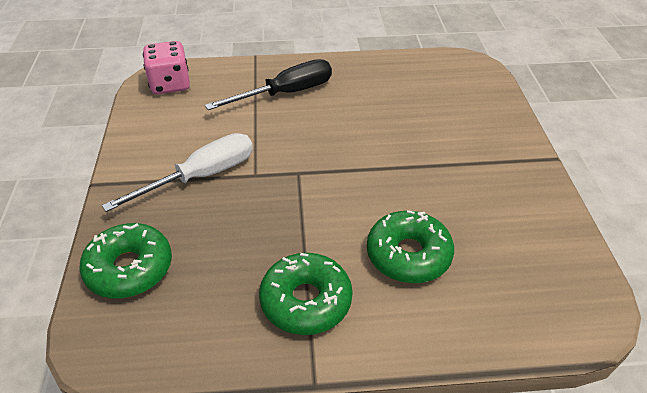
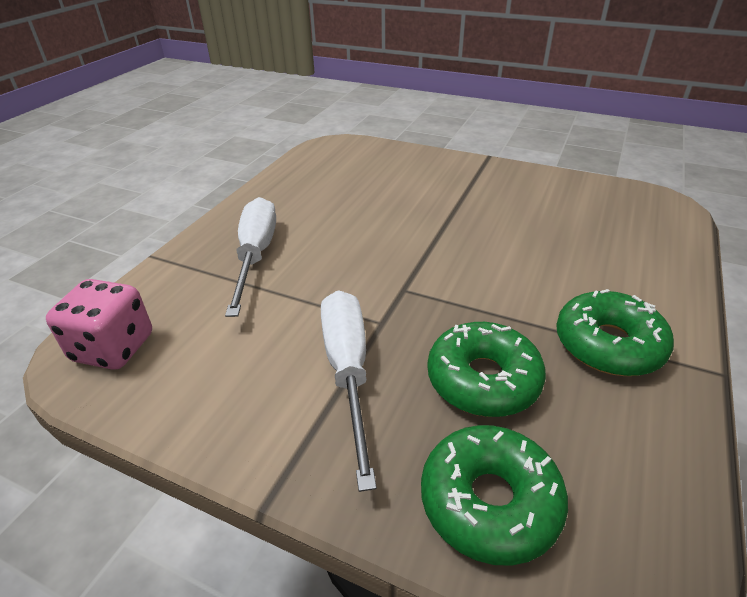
camera: 60 degrees left, 5 degrees down
black screwdriver [205,59,332,110] -> white screwdriver [225,197,276,317]
green donut [367,210,454,283] -> green donut moved to [427,322,546,417]

